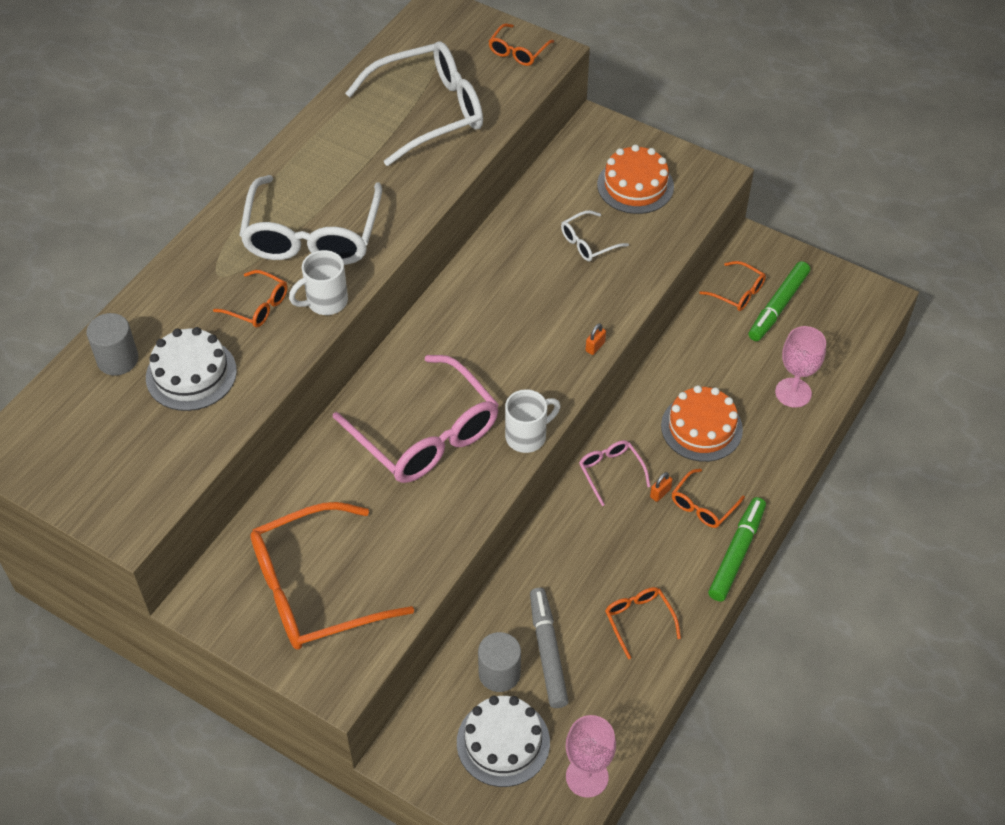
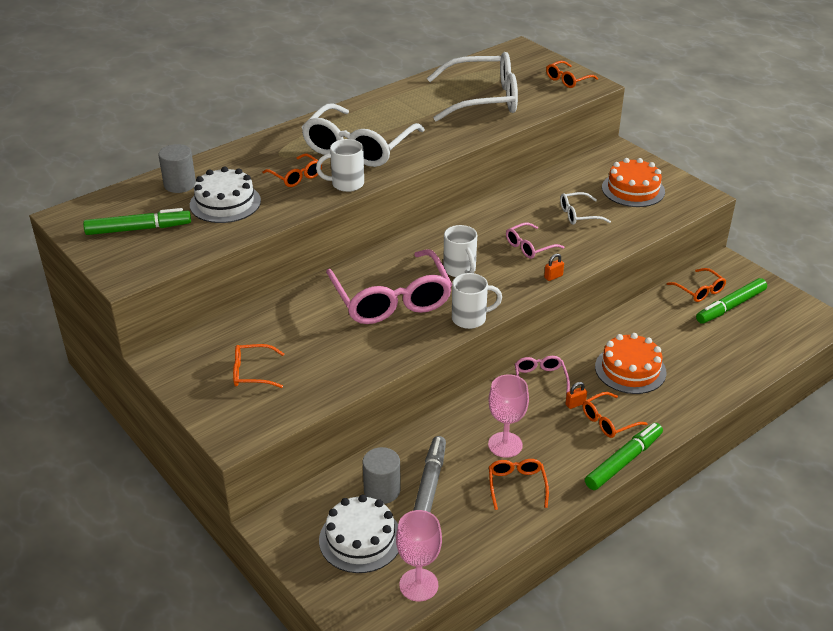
camera: 20 degrees right, 15 degrees down
orange glasses [250,502,414,650] -> orange glasses [233,344,284,388], size x0.46
pink goblet [775,326,826,408] -> pink goblet moved to [488,374,529,458]
none -> green marker [83,208,191,235]
none -> white mug [443,225,477,277]
none -> pink glasses [506,222,564,259]

